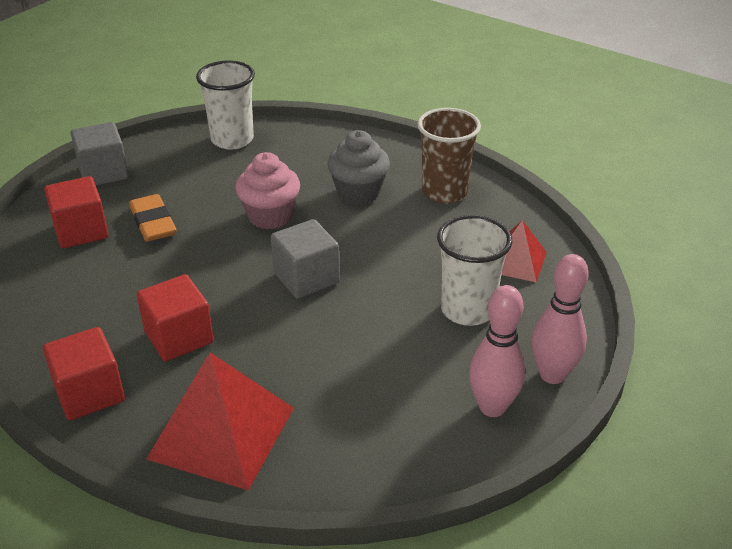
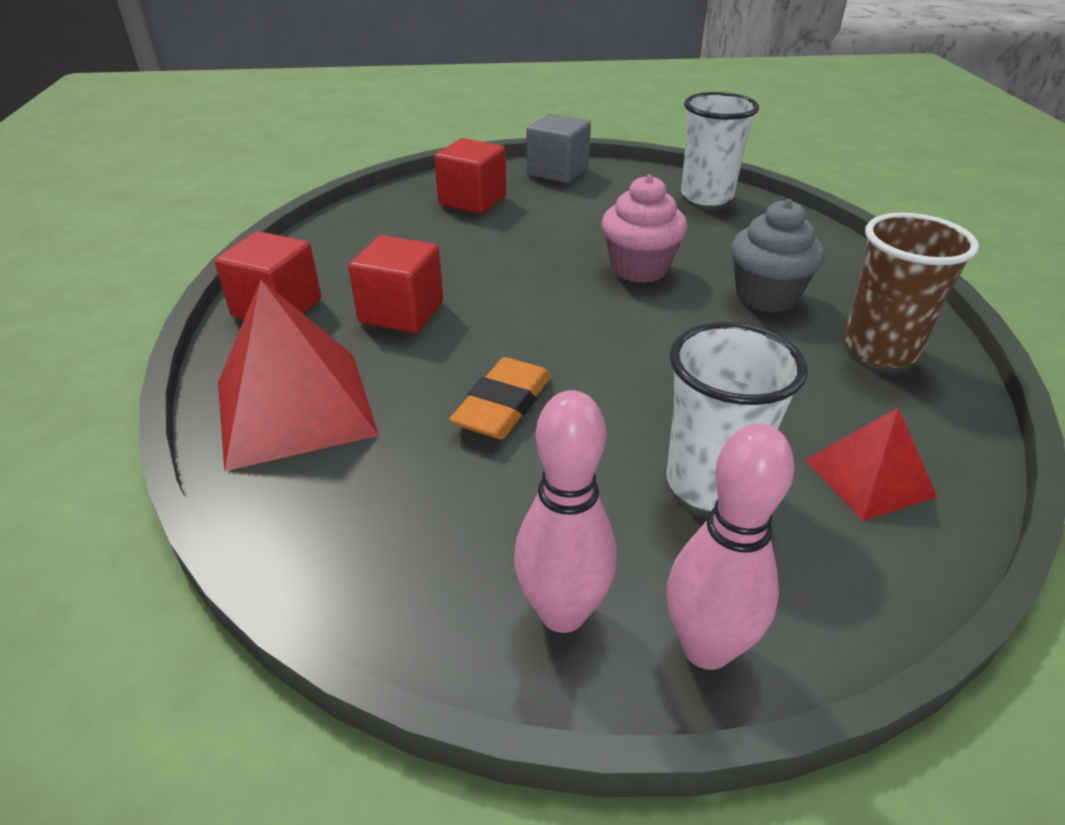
camera: 50 degrees right, 0 degrees up
orange eraser [129,194,176,242] -> orange eraser moved to [450,357,551,440]
grey cube [271,219,340,299] -> none

